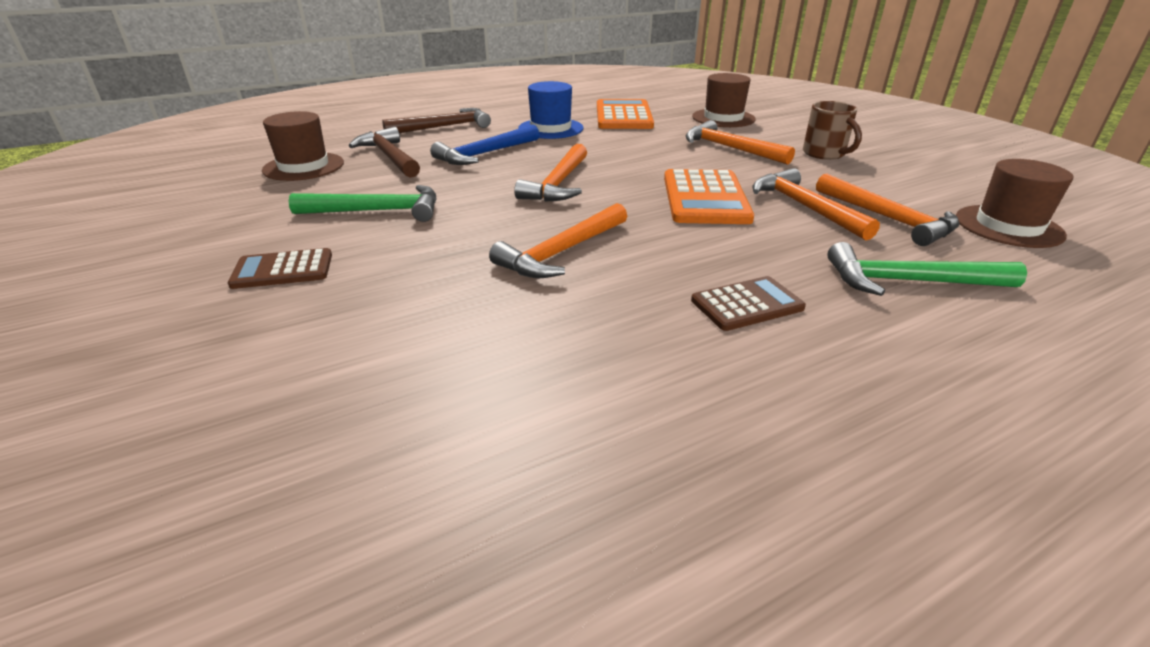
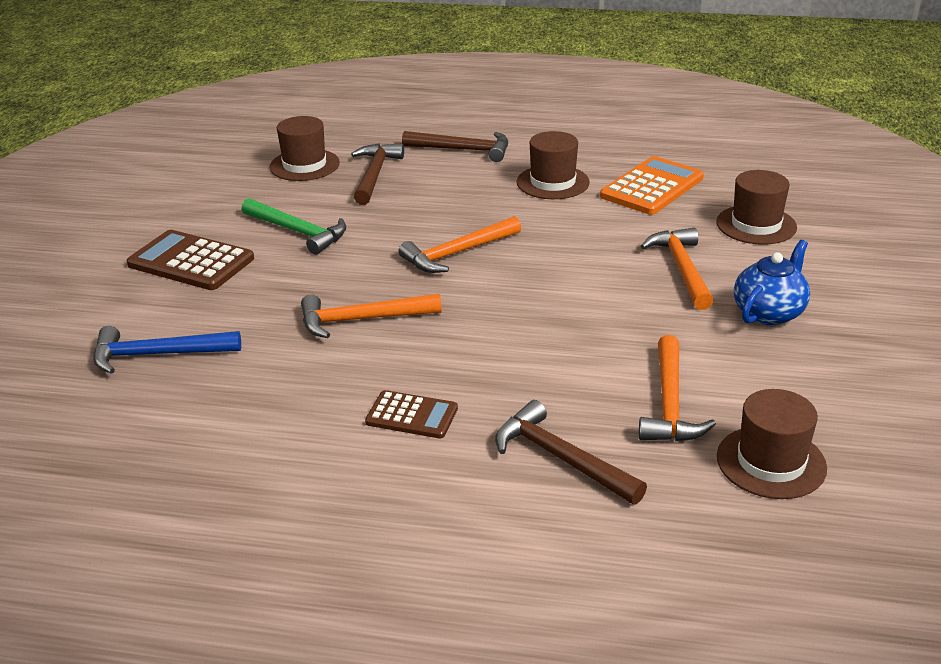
camera: 40 degrees right, 0 degrees up
brown calculator [228,248,332,289] -> brown calculator [127,230,254,290], size x1.65
blue hammer [430,124,539,165] -> blue hammer moved to [94,326,241,374]
blue hat [518,81,584,139] -> brown hat [517,131,590,199]
orange calculator [664,169,754,224] -> none
orange hammer [753,168,880,240] -> none
brown mug [803,101,862,160] -> blue teapot [734,240,810,325]
green hammer [827,242,1027,296] -> brown hammer [495,400,647,504]

